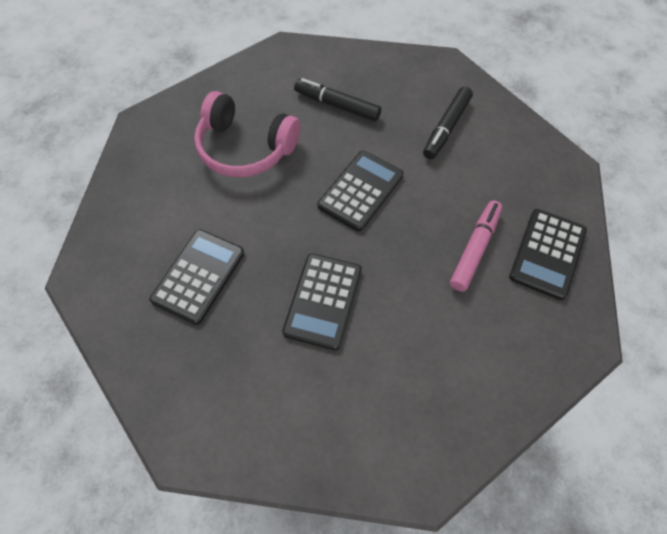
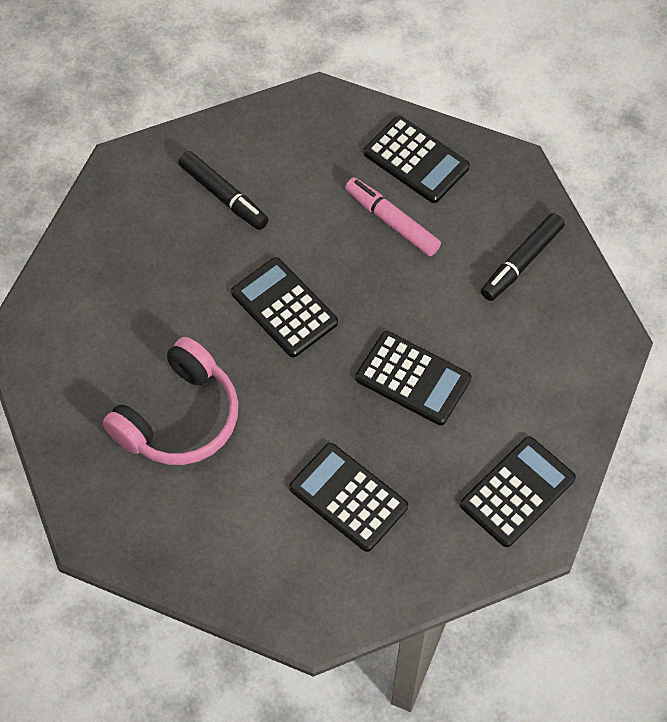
camera: 75 degrees left, 0 degrees up
black marker [294,78,381,121] -> black marker moved to [481,213,565,301]
none -> black calculator [460,436,576,547]

